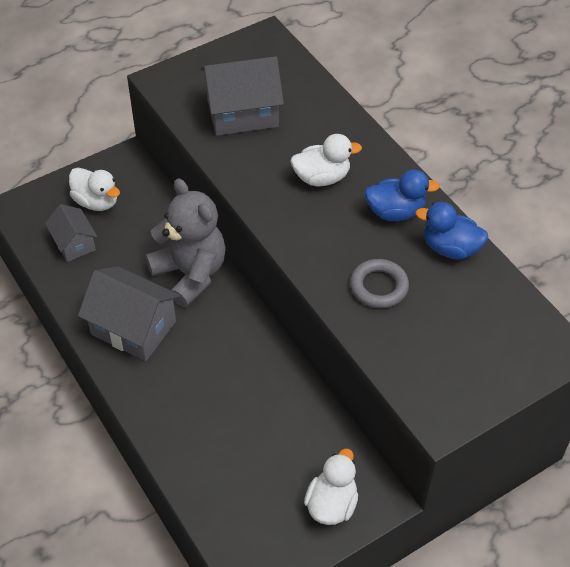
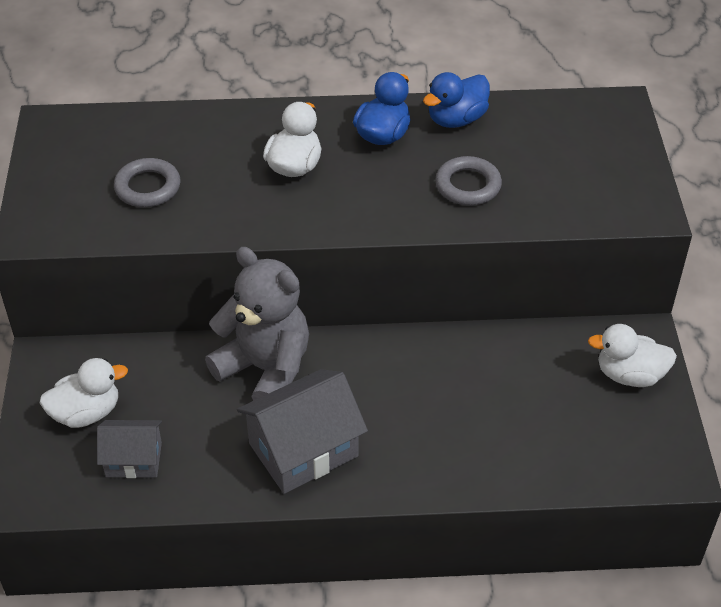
camera: 60 degrees left, 5 degrees down
grey teddy bear [145,178,226,307] -> grey teddy bear turned 45 degrees clockwise [205,247,309,401]
grey house [201,56,284,136] -> grey ring [114,158,180,207]
white duck [304,449,358,525] -> white duck turned 45 degrees counterclockwise [588,324,677,387]

